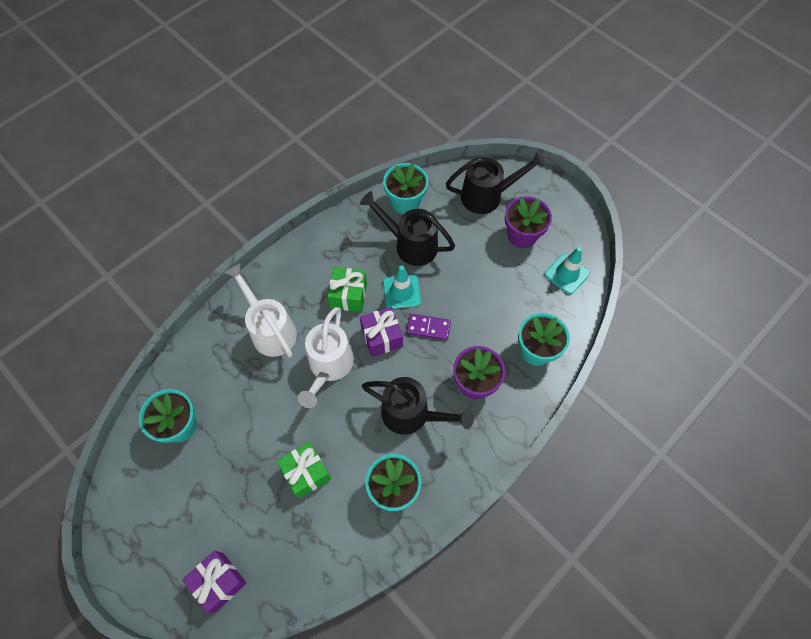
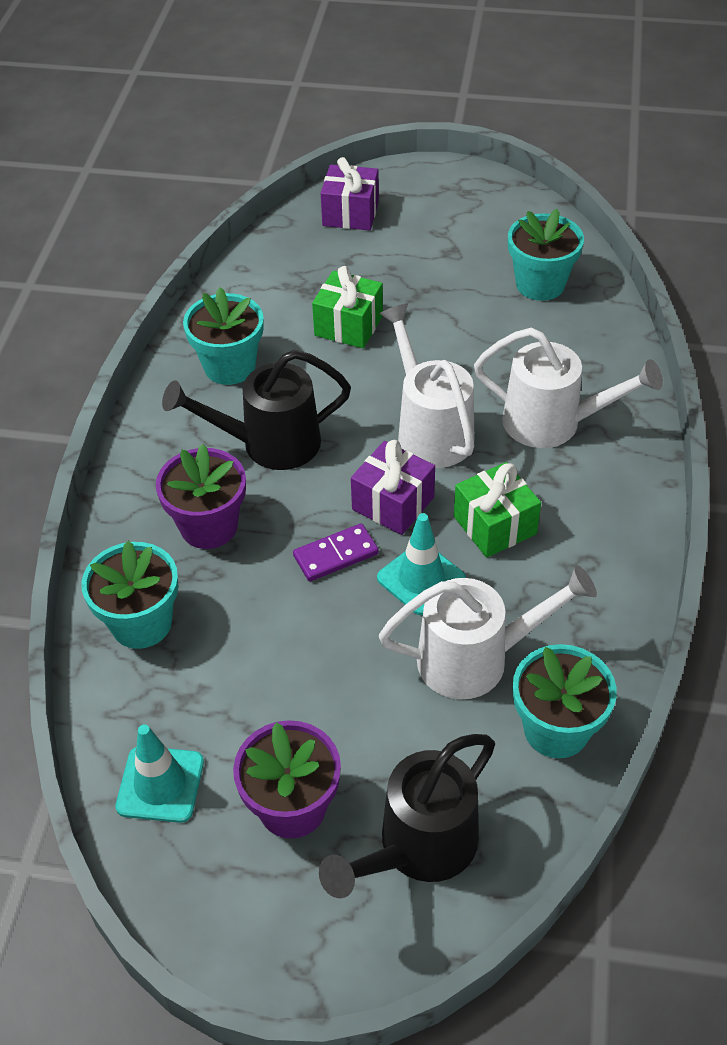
camera: 145 degrees right, 15 degrees down
black watering can [360,191,455,266] -> white watering can [379,565,597,699]

